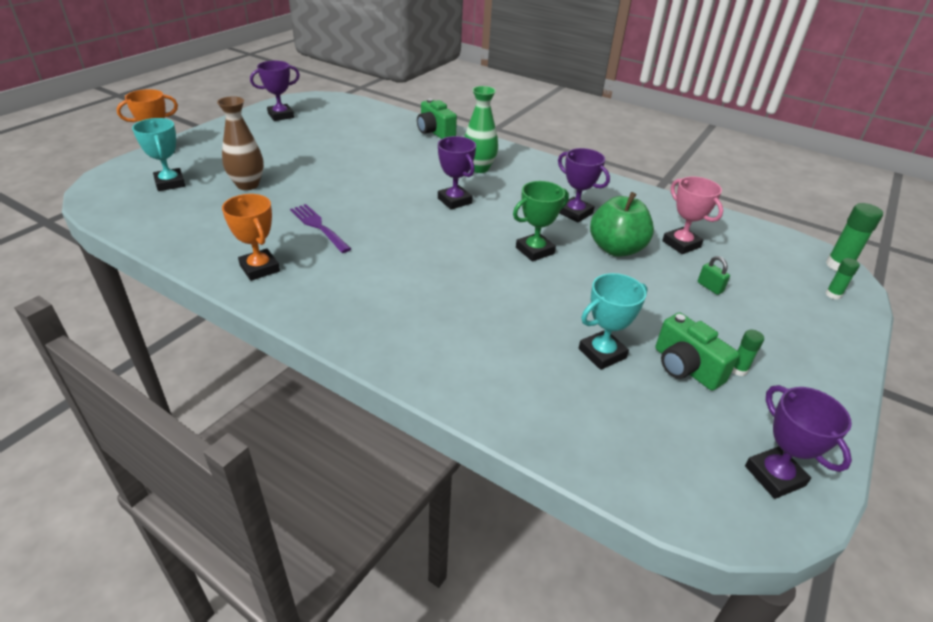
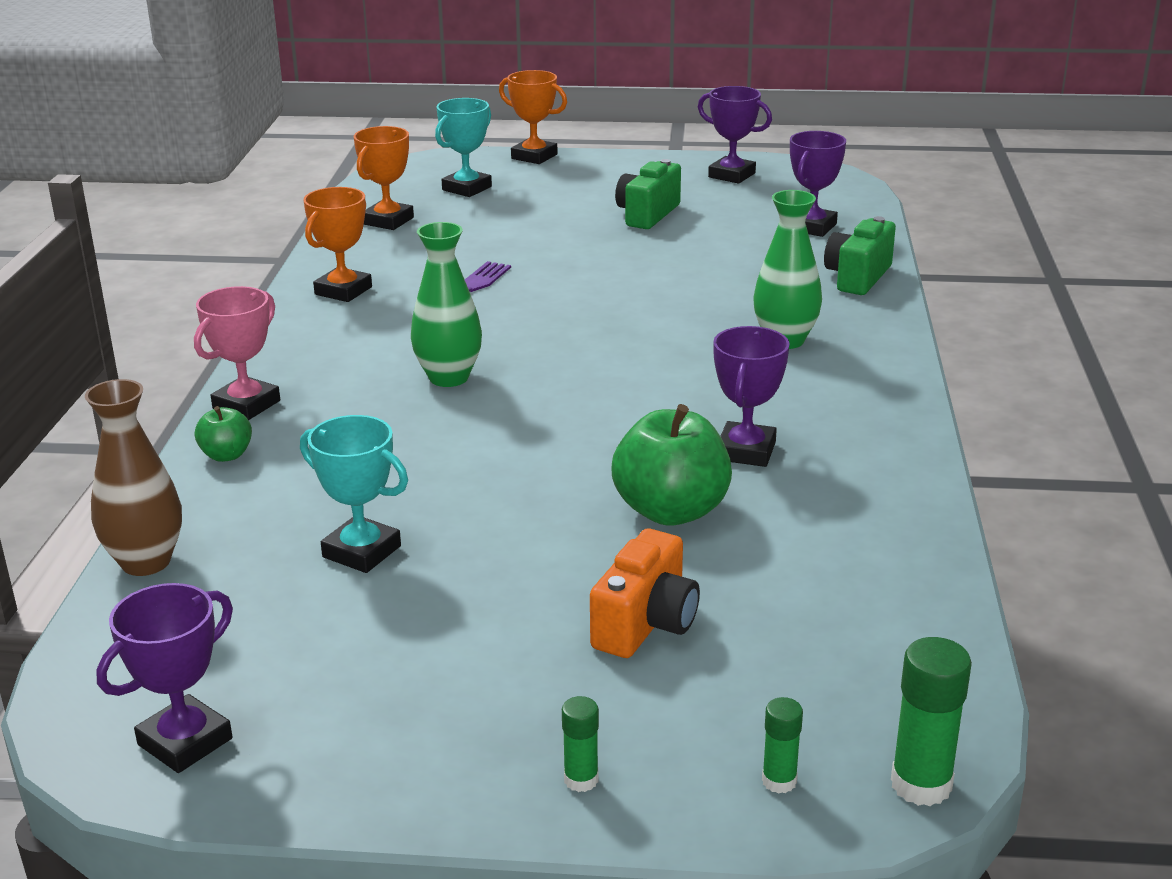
camera: 65 degrees right, 10 degrees down
brown vase [217,96,264,190] -> brown vase moved to [85,379,182,576]
purple trophy [438,136,476,210] -> purple trophy moved to [790,131,846,237]
green trophy [513,181,569,262] -> none
green camera [655,313,739,391] -> green camera moved to [615,159,681,229]
pink trophy [662,176,723,254] -> pink trophy moved to [194,286,280,420]
green padlock [698,256,730,295] -> orange camera [590,529,700,658]
green glue stick [732,329,764,376] -> green glue stick moved to [562,696,599,792]
none -> green apple [195,406,252,462]
none -> orange trophy [354,126,414,230]
none -> green vase [411,222,482,387]

